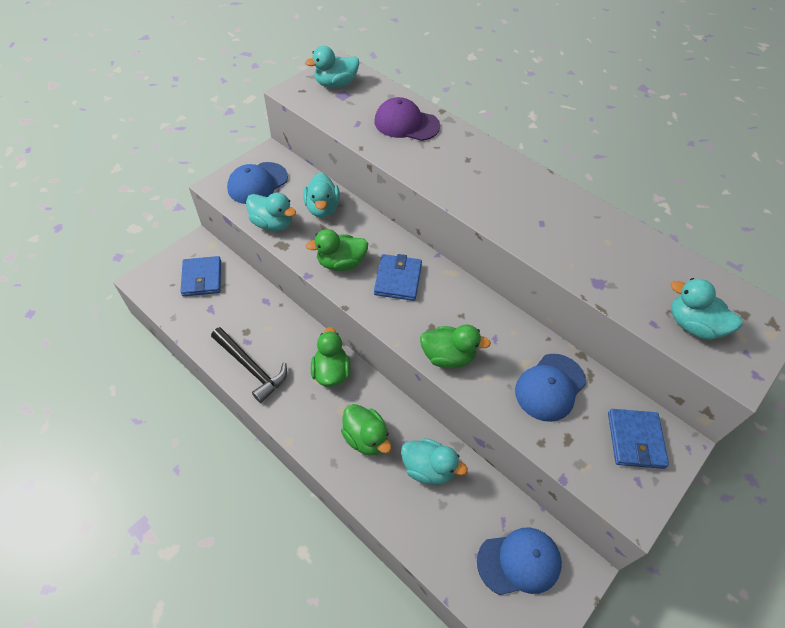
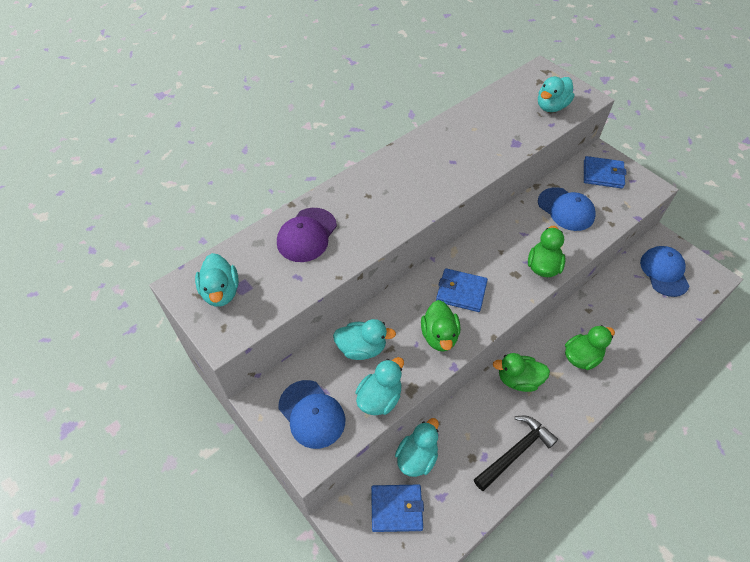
camera: 80 degrees left, 0 degrees up
turquoise duck [401,438,468,485] -> turquoise duck moved to [395,418,439,477]

